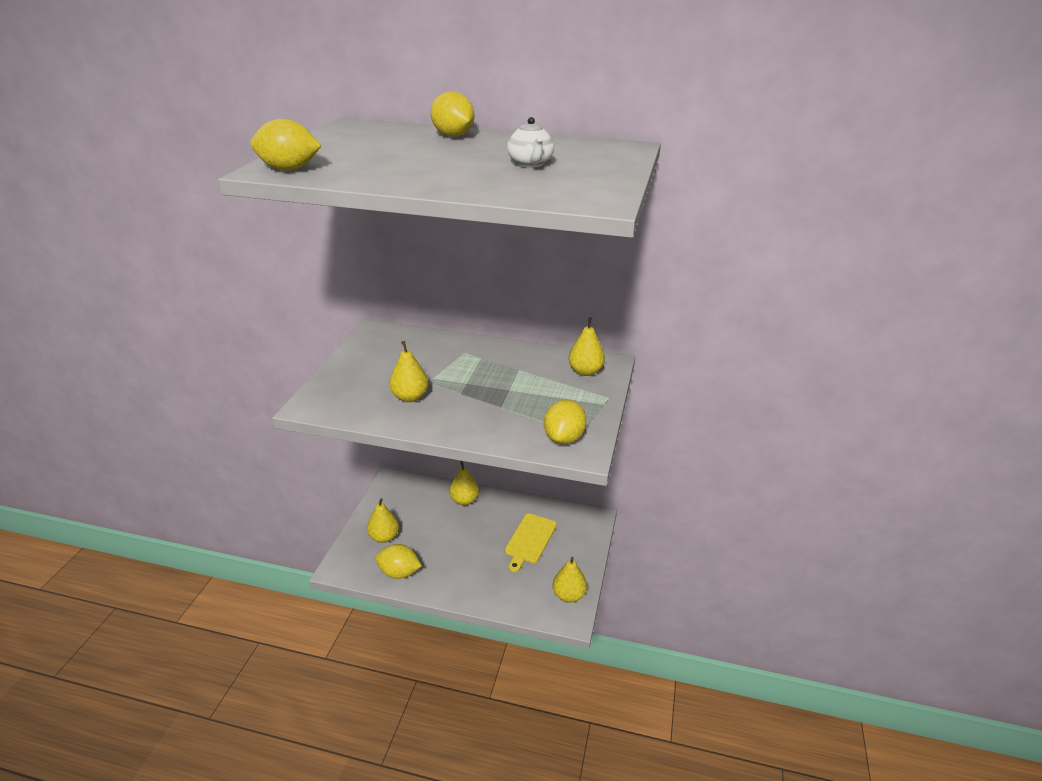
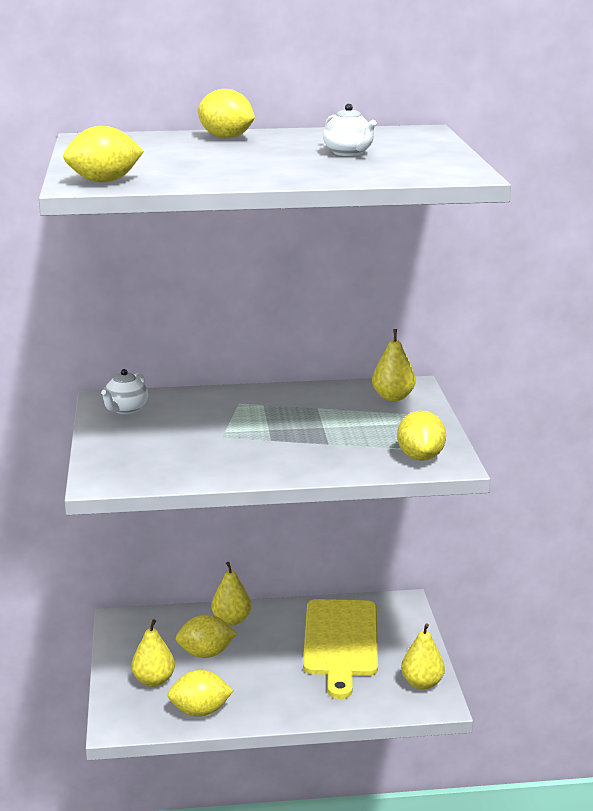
camera: 20 degrees left, 10 degrees down
yellow pear [389,341,428,402] -> none
yellow cutting board [505,513,557,572] -> yellow cutting board [303,599,378,699], size x1.58
none -> white teapot [101,369,148,414]
none -> yellow lemon [176,615,237,658]

